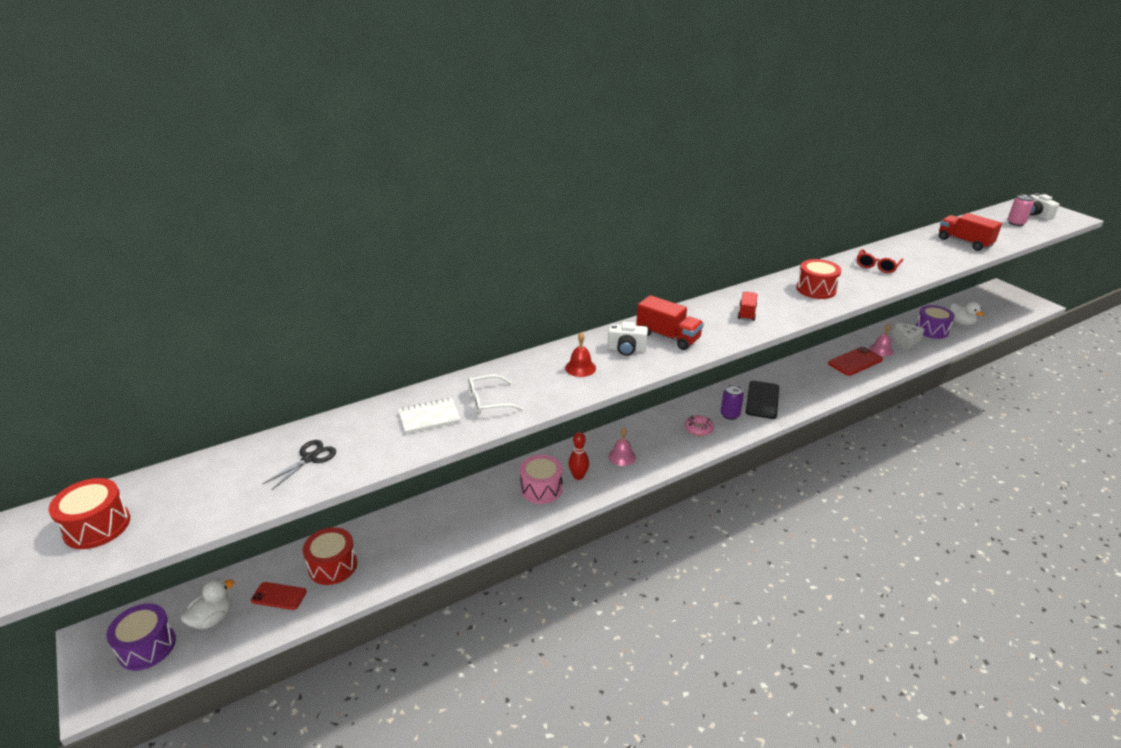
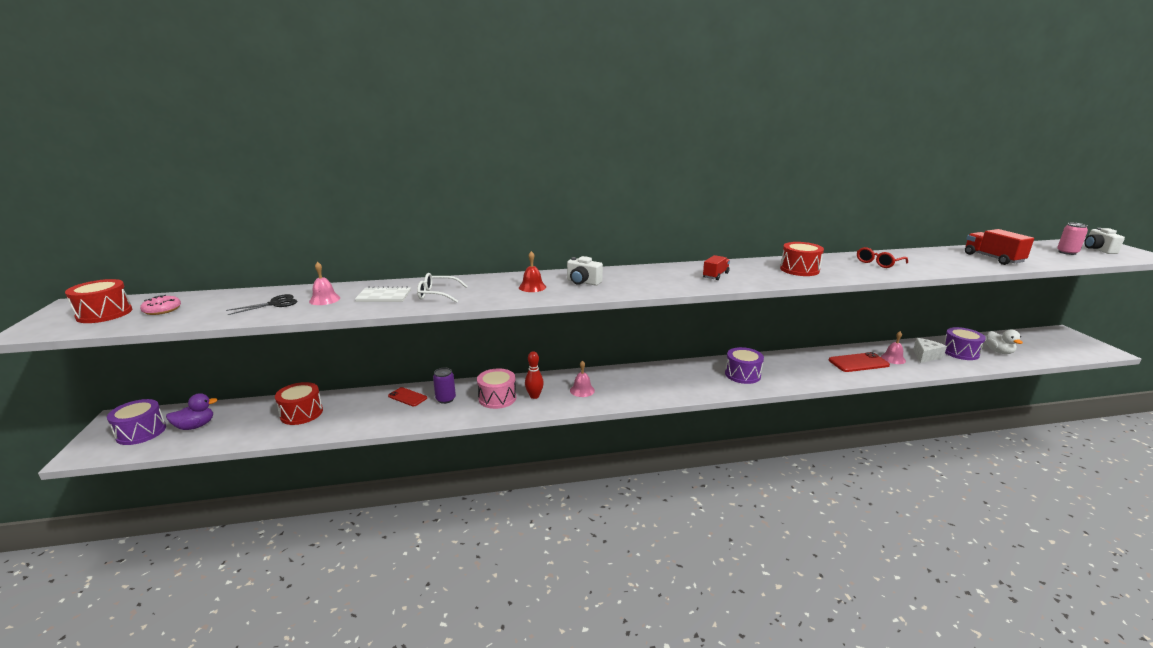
camera: 20 degrees right, 10 degrees down
white duck [181,579,235,629] -> purple duck [166,393,218,430]
red phone [251,582,307,610] -> red phone moved to [388,387,427,407]
red truck [636,295,704,350] -> none
pink donut [685,415,714,436] -> pink donut moved to [140,295,181,315]
purple can [721,385,744,420] -> purple can moved to [433,367,456,404]
black phone [746,381,779,419] -> purple drum [725,347,764,384]
none -> pink bell [309,262,340,305]

